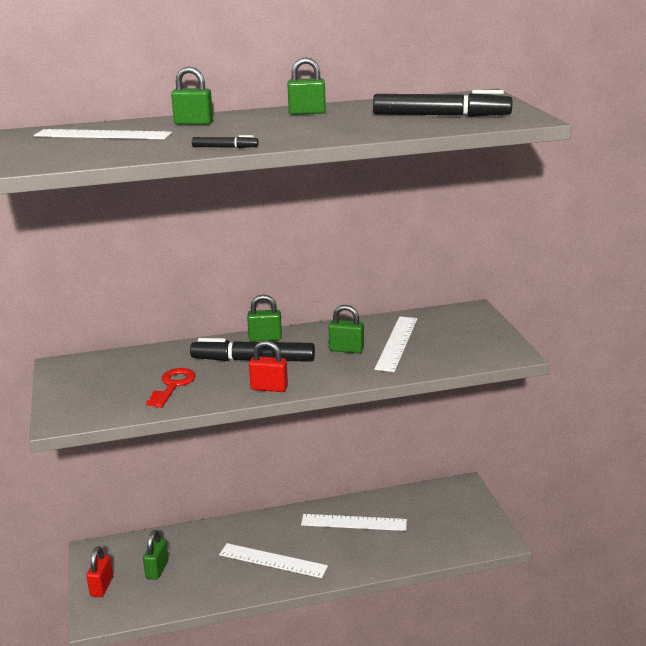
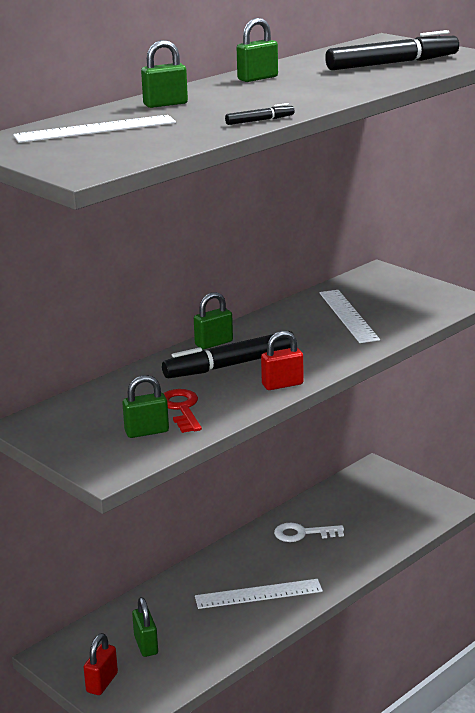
camera: 30 degrees left, 0 degrees up
red padlock [86,546,113,597] -> red padlock turned 45 degrees clockwise [84,633,118,695]
white ruler [301,514,407,531] -> white key [274,523,344,542]
green padlock [329,305,364,353] -> green padlock moved to [122,375,169,438]

